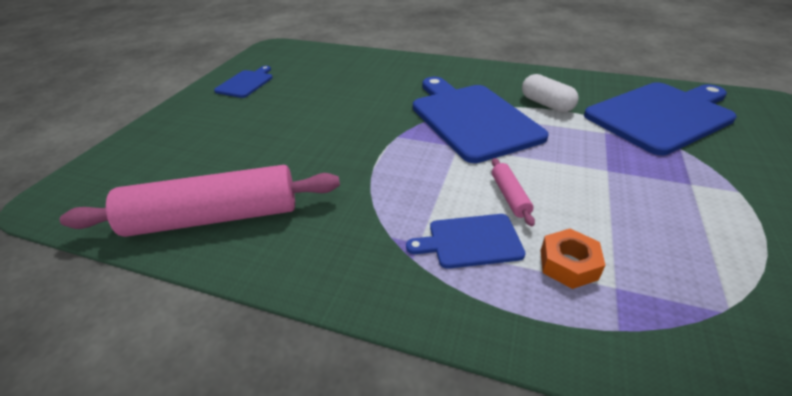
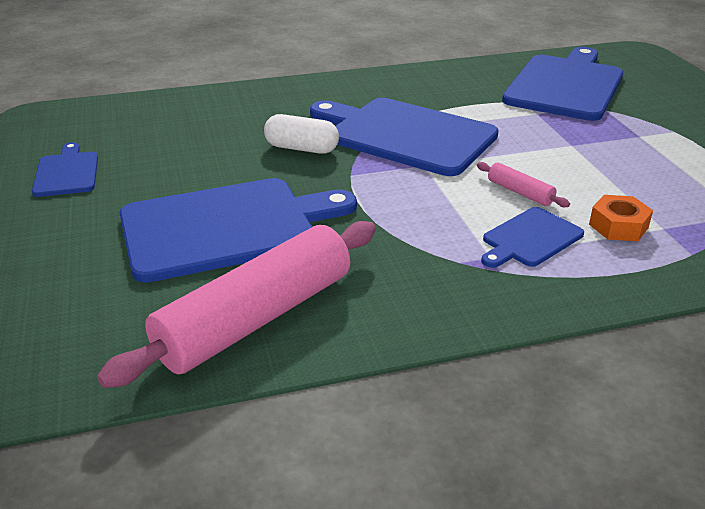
camera: 35 degrees left, 5 degrees down
white capsule [522,74,579,113] -> white capsule moved to [264,114,339,154]
none -> blue cutting board [119,178,357,283]

